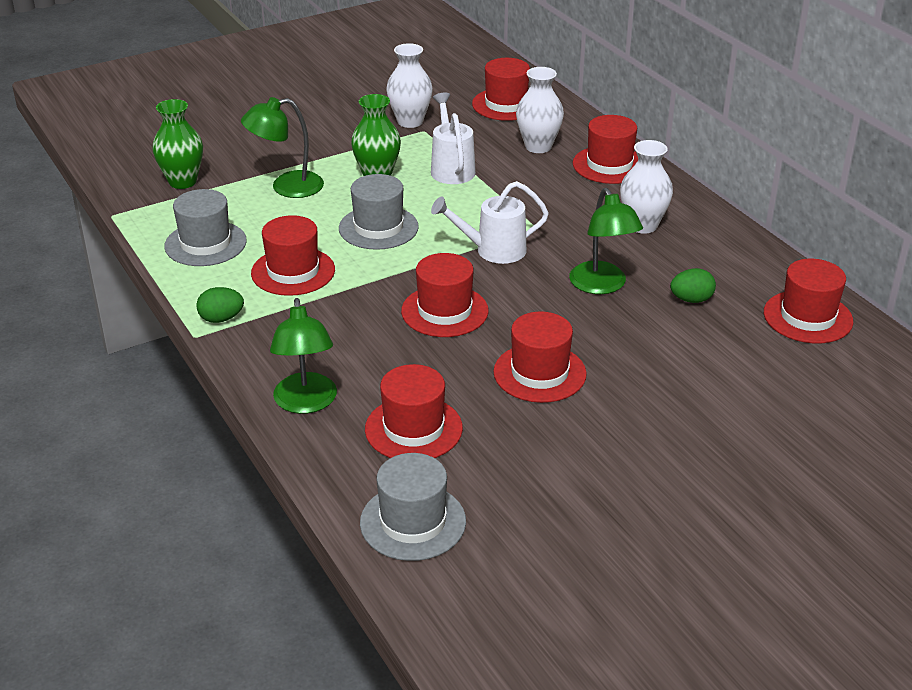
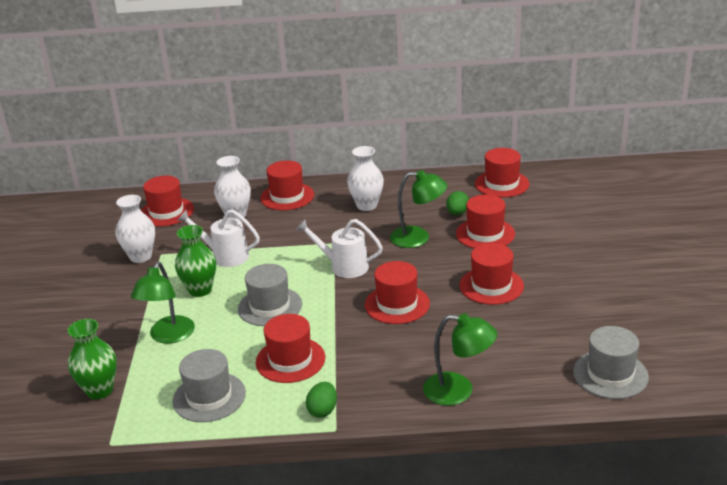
camera: 60 degrees left, 5 degrees down
red hat [365,364,463,458] -> red hat moved to [456,195,515,248]
white watering can [431,181,549,264] -> white watering can turned 90 degrees clockwise [296,219,383,278]

